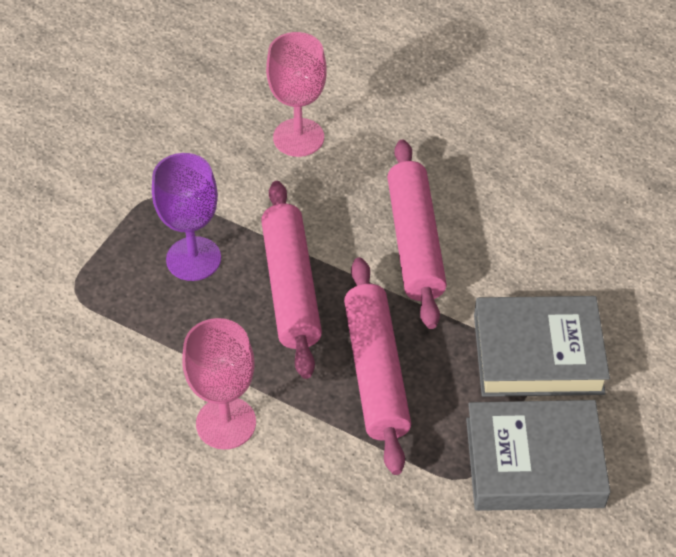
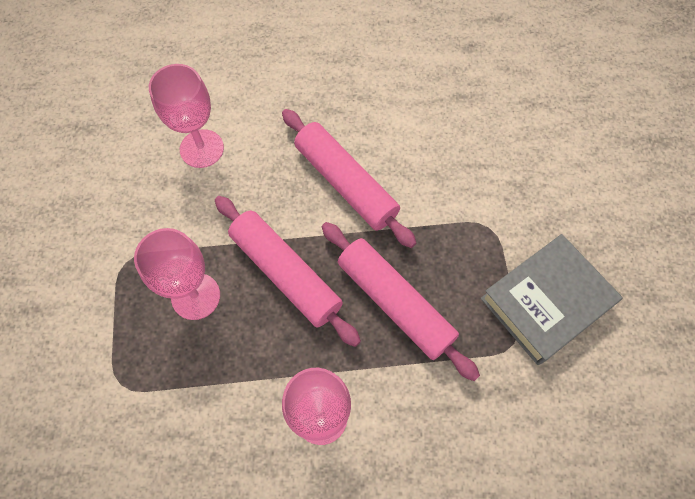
camera: 35 degrees left, 15 degrees up
purple goblet [152,153,221,281] -> pink goblet [134,228,220,320]
grey book [474,296,610,397] -> none

